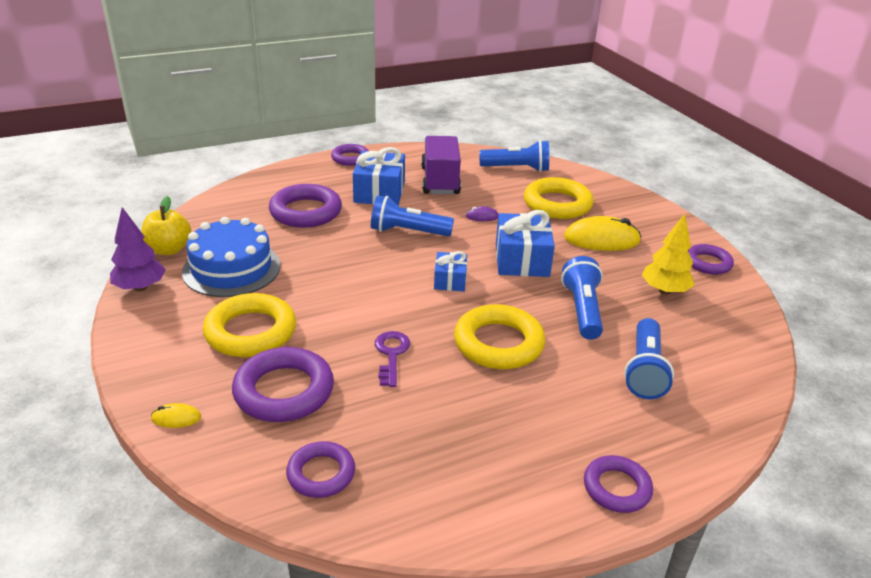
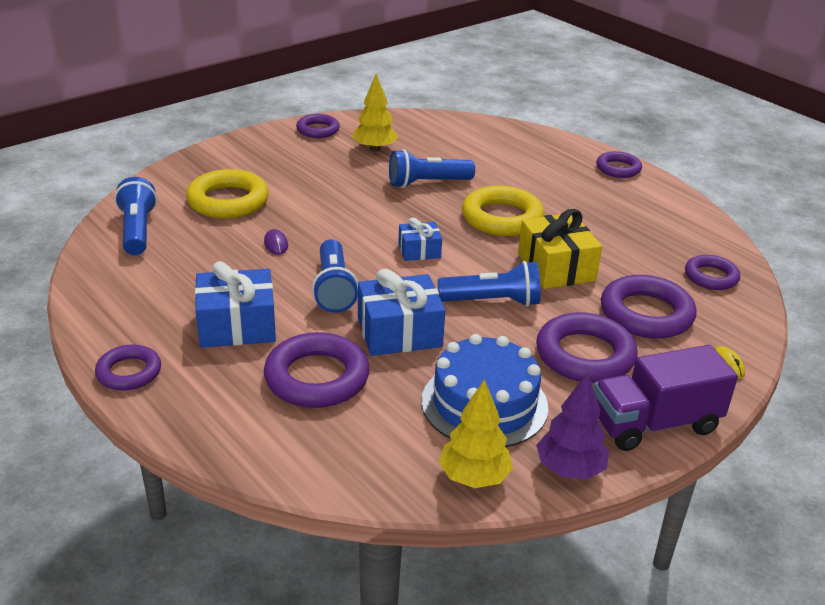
camera: 105 degrees left, 0 degrees up
yellow apple [141,196,191,255] -> yellow tree [439,379,513,488]
yellow ring [203,293,296,357] -> purple ring [536,312,638,383]
purple key [375,331,410,387] -> yellow gift [518,209,602,289]
purple truck [421,136,461,194] -> purple truck moved to [593,345,738,451]
blue gift [496,210,555,277] -> blue gift moved to [358,269,445,356]
yellow mouse [564,216,641,251] -> none
blue flashlight [624,318,674,399] -> blue flashlight moved to [437,261,541,307]

